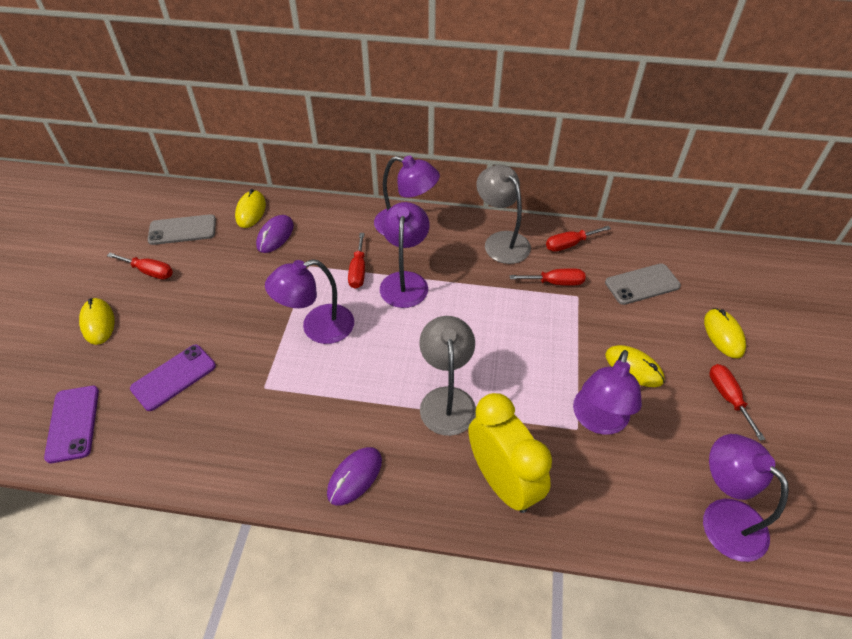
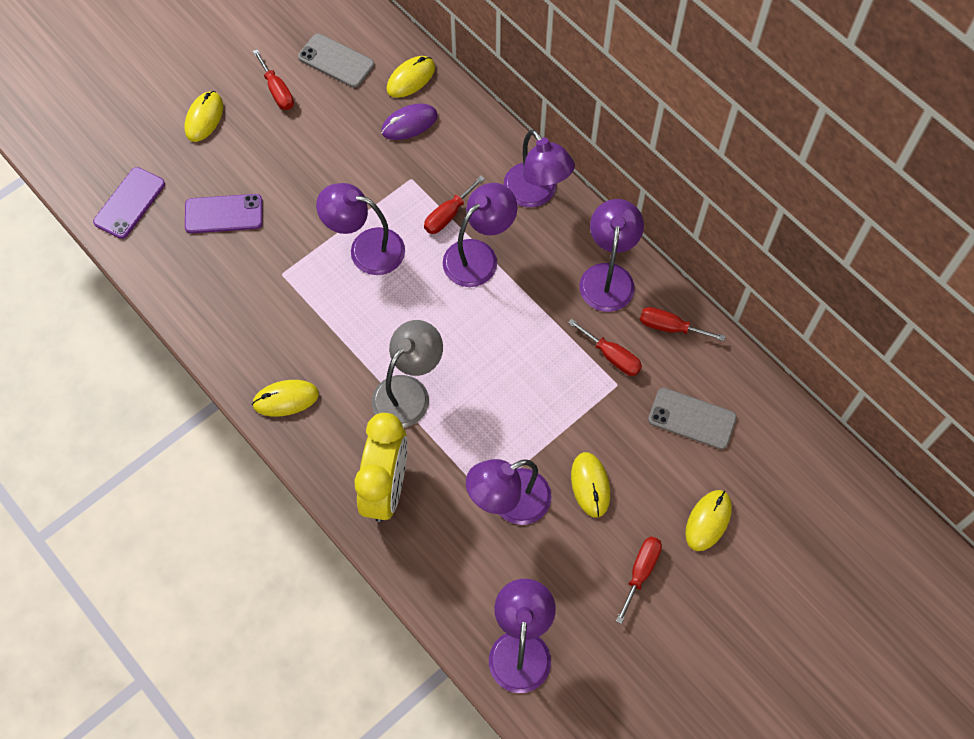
camera: 40 degrees right, 15 degrees up
purple mouse [327,447,382,506] -> yellow mouse [252,380,319,417]
grey lamp [476,165,531,264] -> purple lamp [580,199,644,312]

